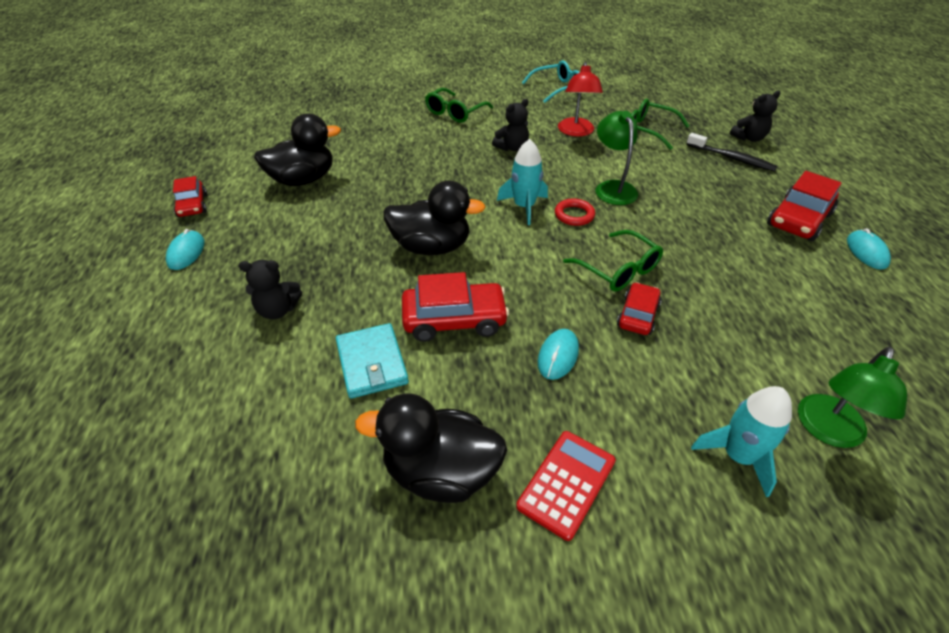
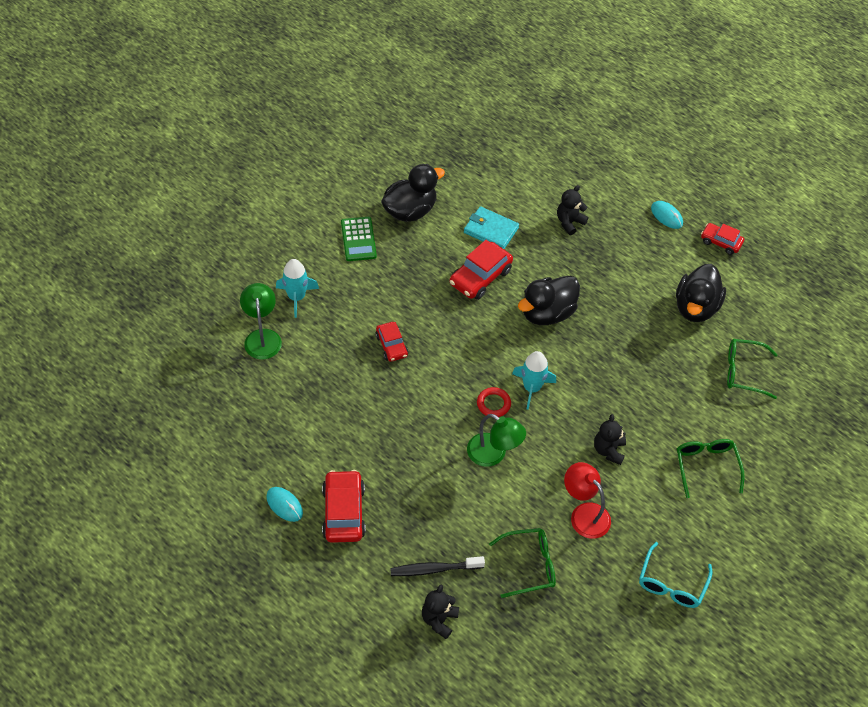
camera: 135 degrees right, 10 degrees up
red calculator [516,431,616,541] -> green calculator [341,217,377,261]
turquoise mouse [538,329,579,380] -> none
green glasses [563,230,663,292] -> green glasses moved to [727,339,778,399]

